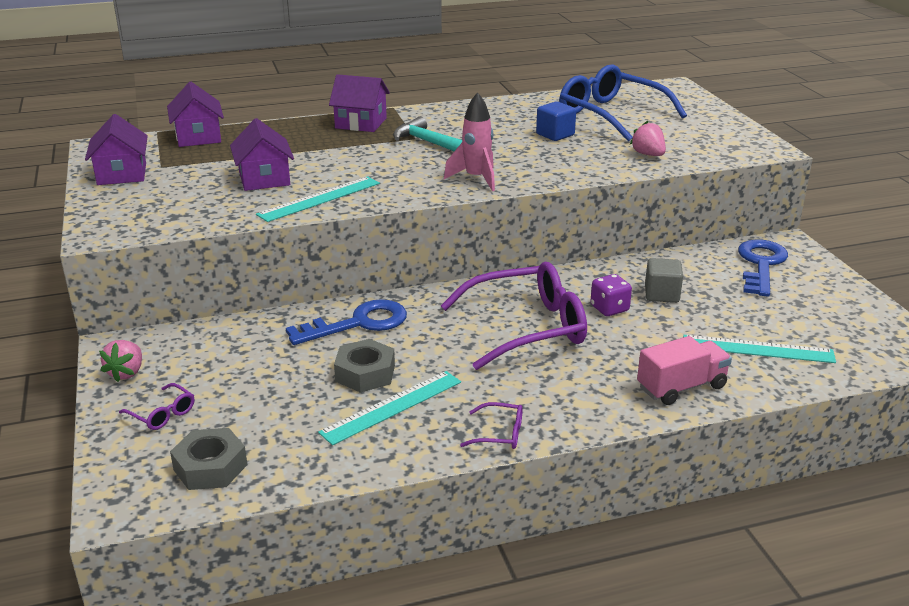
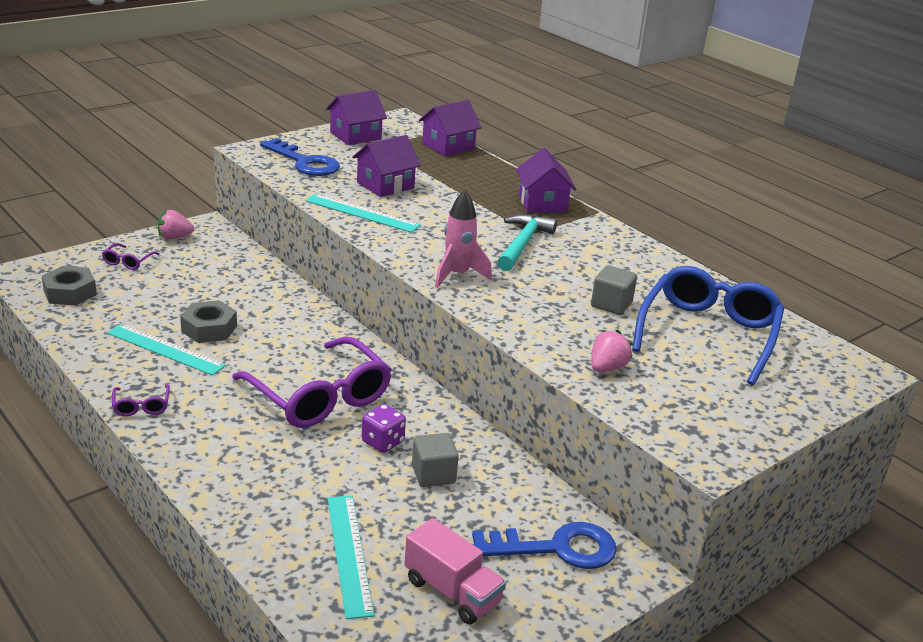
camera: 65 degrees right, 0 degrees up
blue key [286,299,407,345] -> blue key moved to [260,138,340,176]
blue cube [536,101,576,141] -> grey cube [591,265,637,315]
pink truck [637,336,732,405] -> pink truck moved to [404,518,506,624]

